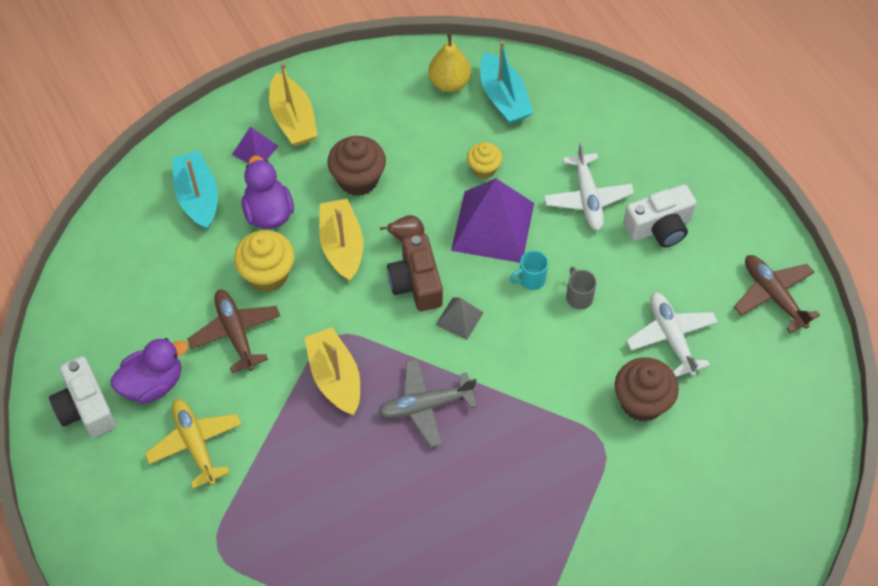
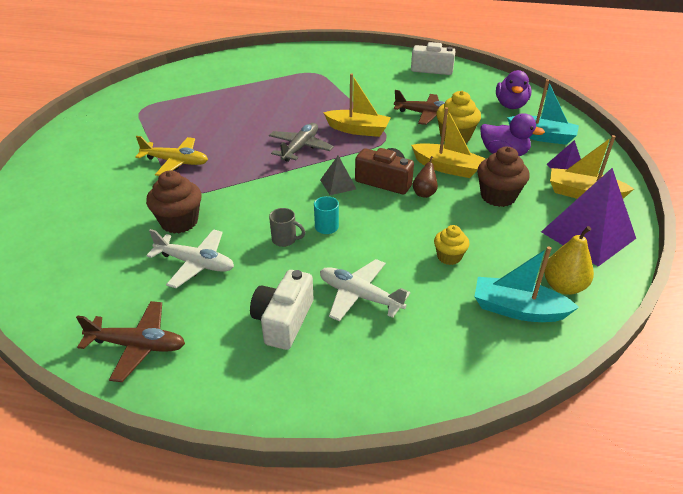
camera: 130 degrees right, 20 degrees down
purple duck [111,338,188,404] -> purple duck moved to [496,70,531,109]
yellow plane [145,399,242,489] -> yellow plane moved to [135,136,208,176]
purple pyramid [451,178,534,263] -> purple pyramid moved to [541,168,636,266]

